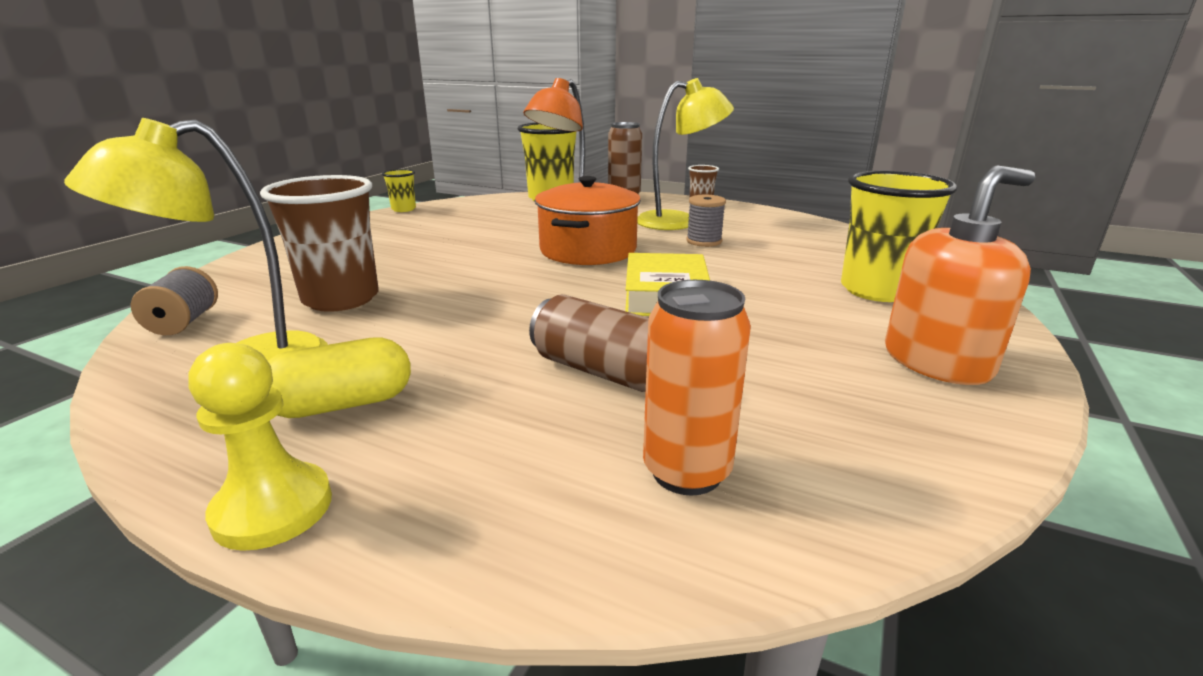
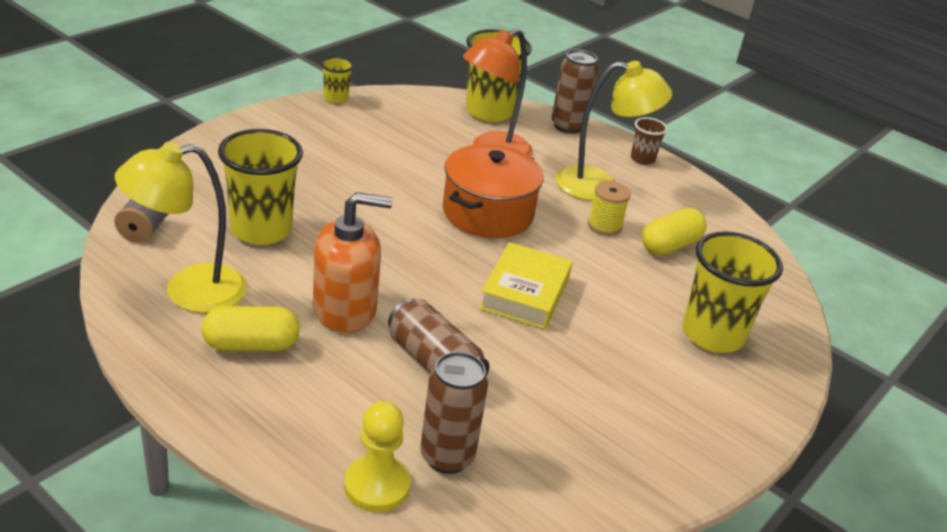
camera: 10 degrees right, 10 degrees up
yellow pawn [188,343,332,551] -> yellow pawn moved to [344,401,411,512]
brown cup [260,175,379,312] -> yellow cup [218,129,303,245]
orange can [643,280,751,496] -> brown can [420,352,488,474]
grey spool [686,195,726,247] -> yellow spool [588,181,631,236]
orange soap dispenser [885,166,1035,385] -> orange soap dispenser moved to [313,192,393,333]
none -> yellow capsule [642,208,707,256]

